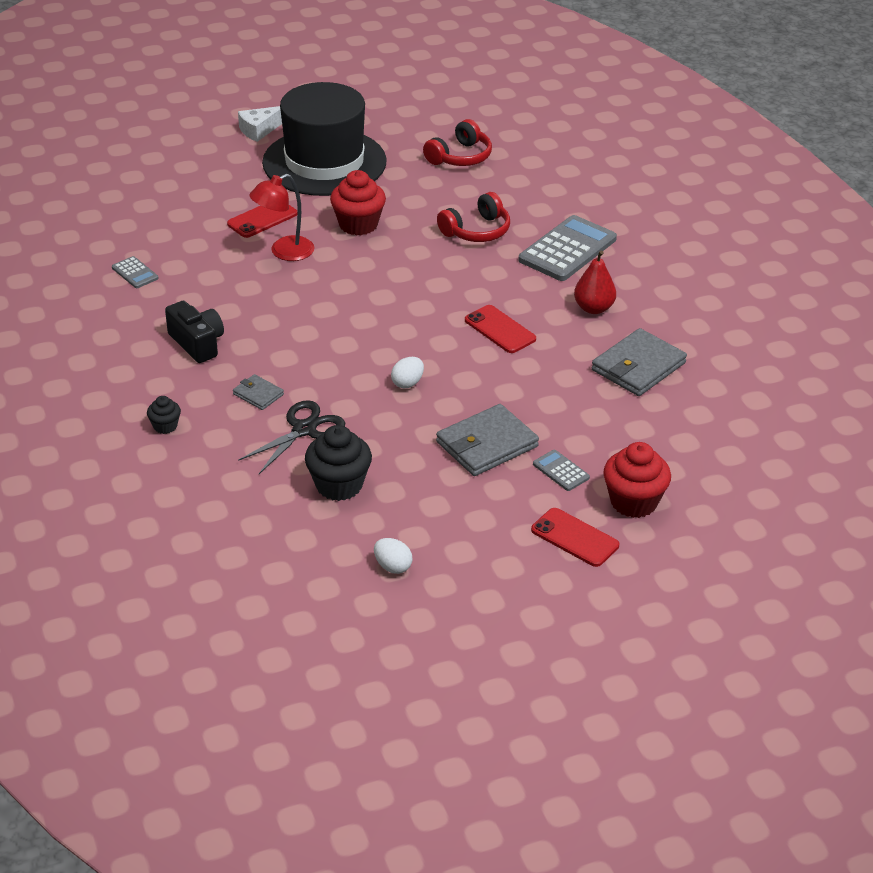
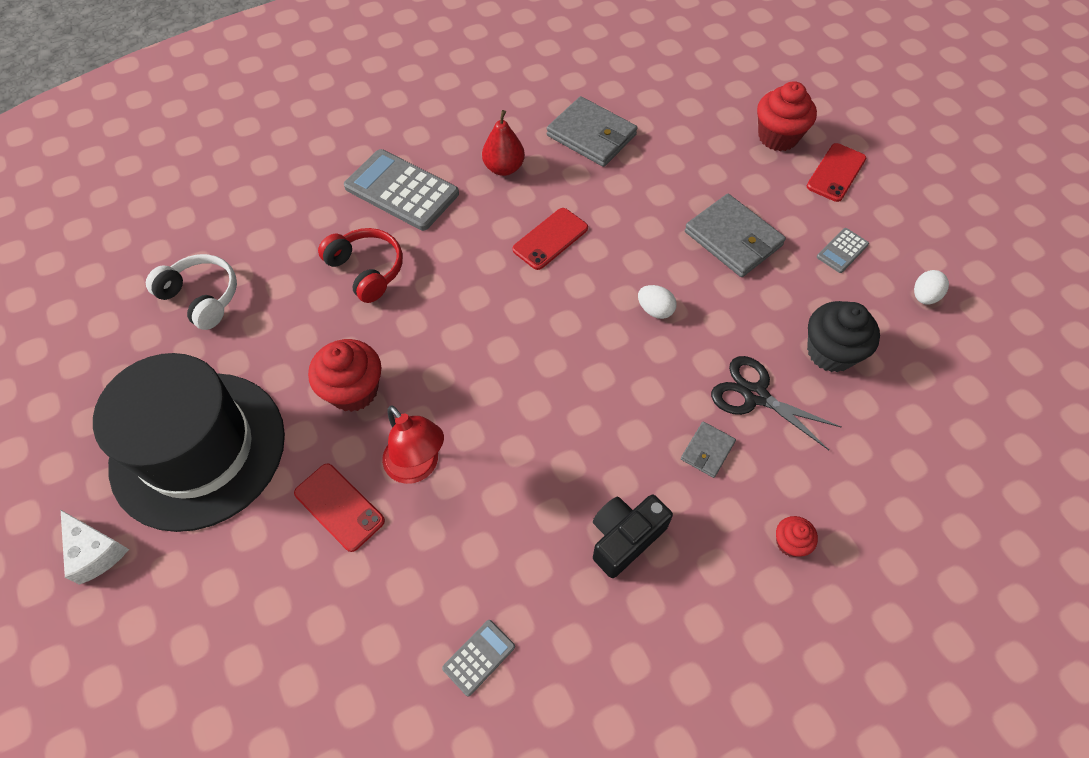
camera: 95 degrees left, 20 degrees up
black cupcake [147,396,181,434] -> red cupcake [776,516,818,557]
red headphones [423,119,492,166] -> white headphones [146,254,237,330]
grey calculator [533,450,590,491] -> grey calculator moved to [817,228,869,273]

